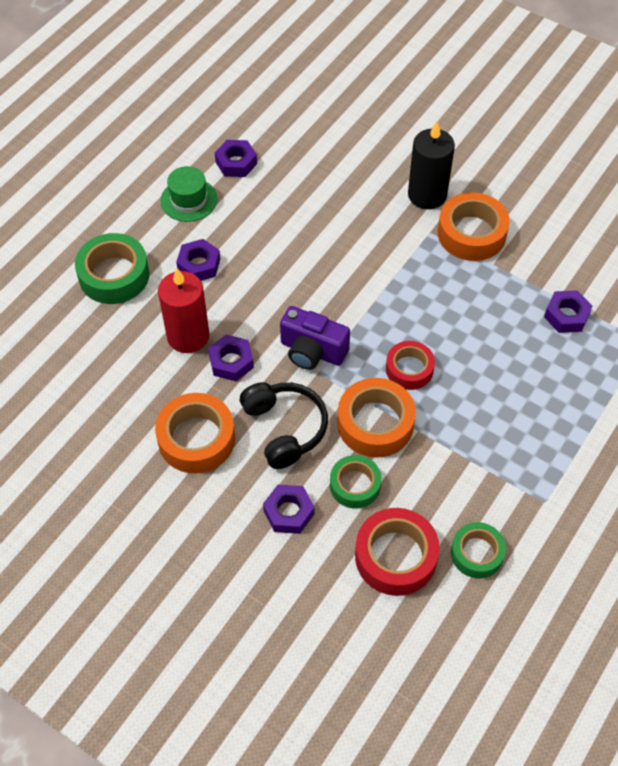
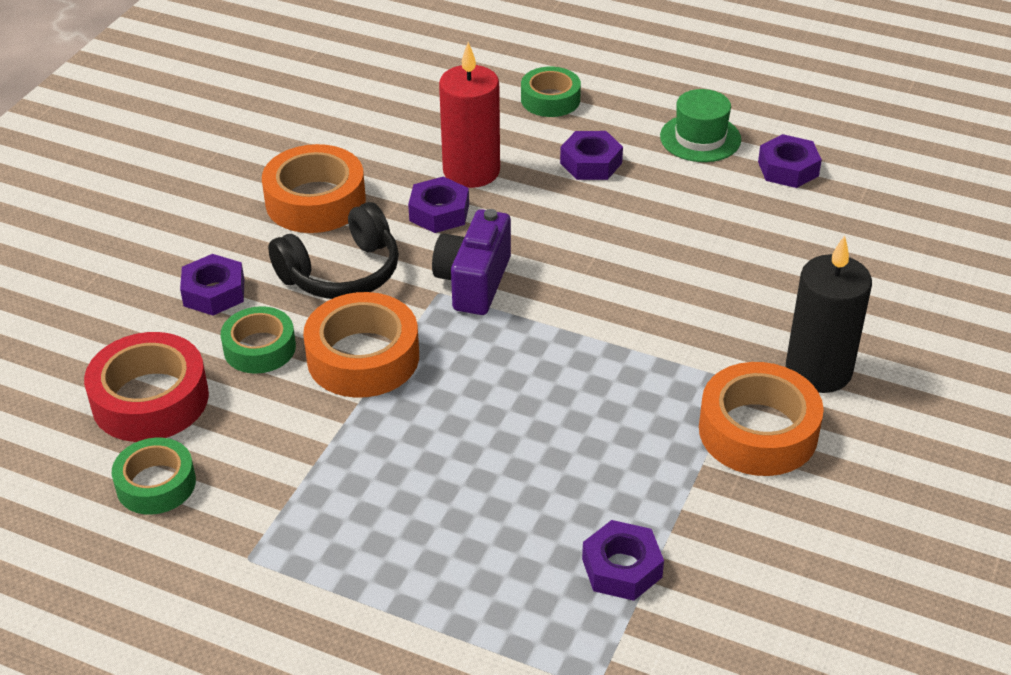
camera: 80 degrees right, 15 degrees down
green tape [75,233,149,304] -> green tape [521,67,581,117], size x0.64
red tape [386,341,435,390] -> none

